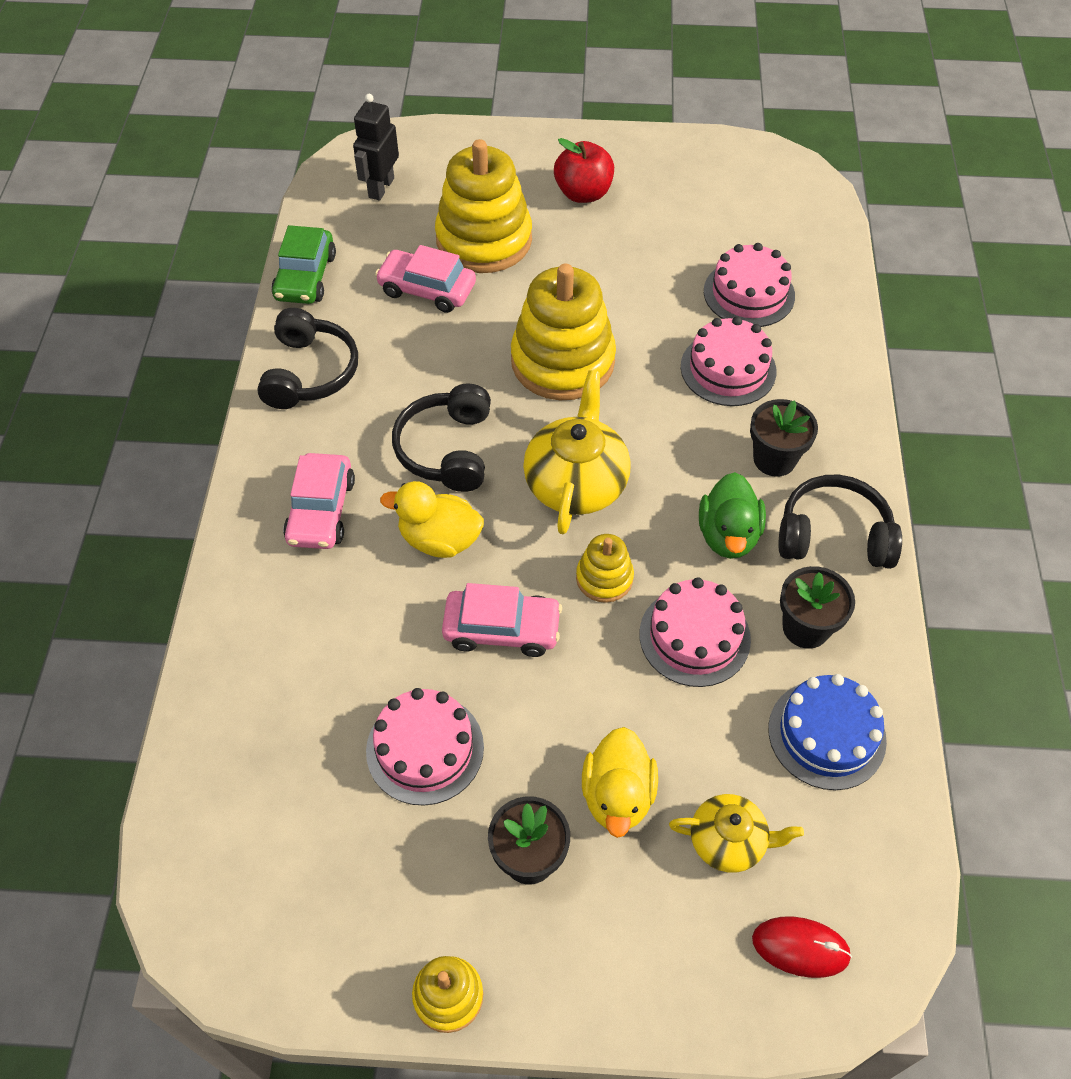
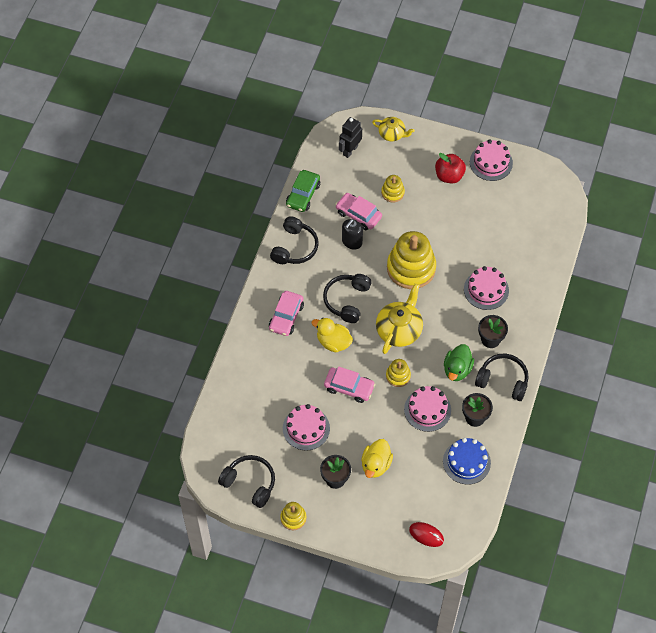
camera: 15 degrees right, 5 degrees up
yellow stacking toy [435,139,532,273] -> yellow stacking toy [381,175,405,203], size x0.49
yellow teapot [669,794,804,873] -> yellow teapot moved to [372,117,415,141]
pink cake [704,243,795,327] -> pink cake moved to [470,139,513,181]
none -> black headphones [218,455,275,508]
none -> black soap dispenser [342,219,363,249]

